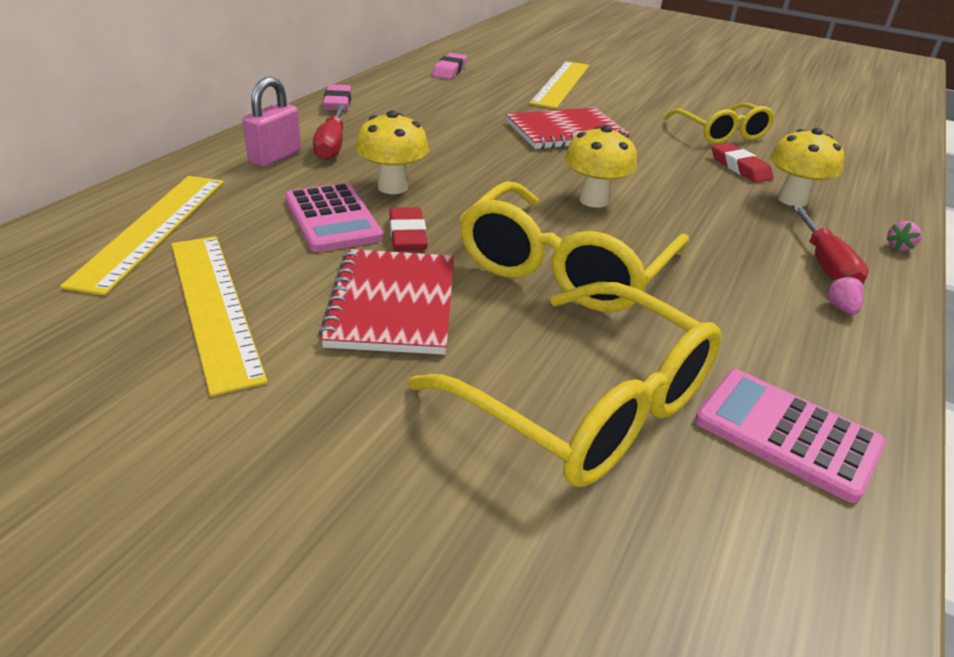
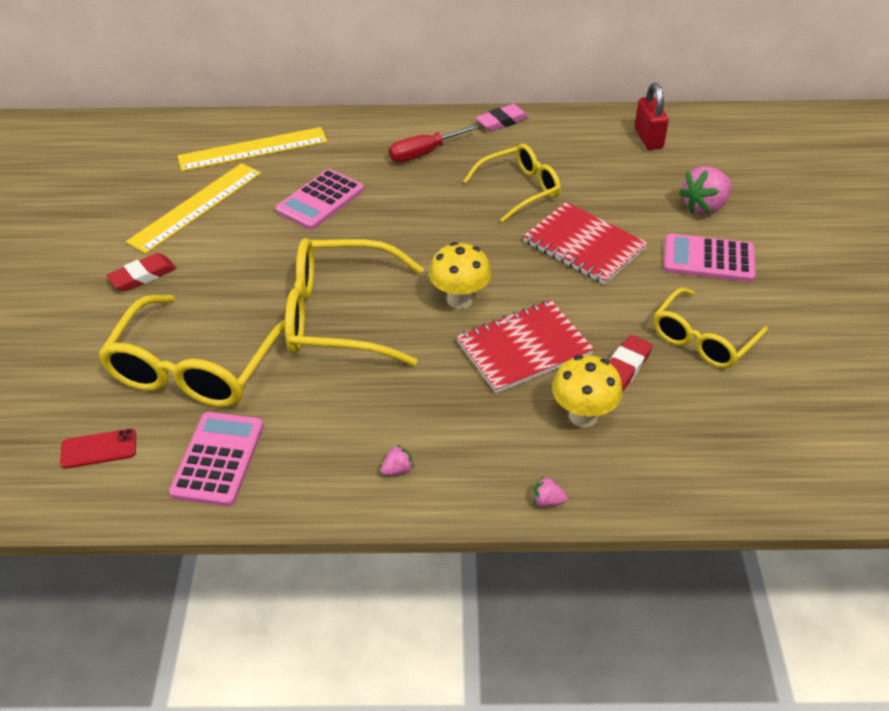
camera: 65 degrees right, 10 degrees up
pink padlock [243,77,301,167] -> none
red notebook [318,249,454,355] -> red notebook moved to [456,300,594,393]
yellow mushroom [356,110,429,194] -> none
red eraser [389,207,428,251] -> red eraser moved to [106,253,176,291]
pink eraser [432,53,467,79] -> red padlock [634,83,669,150]
yellow ruler [529,61,589,109] -> pink strawberry [679,166,732,215]
red screwdriver [792,205,869,284] -> none
none -> red phone [60,429,136,469]
none -> yellow glasses [464,144,561,223]
none -> pink calculator [664,233,756,282]

